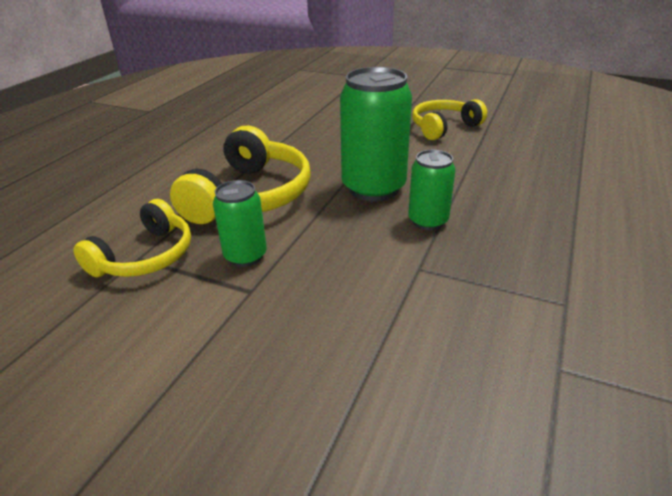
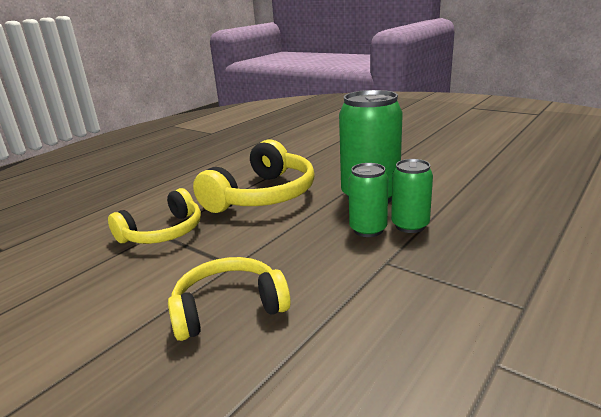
camera: 15 degrees right, 10 degrees down
green can [213,180,267,267] -> green can moved to [348,163,388,237]
yellow headphones [412,99,487,140] -> yellow headphones moved to [168,257,291,341]

